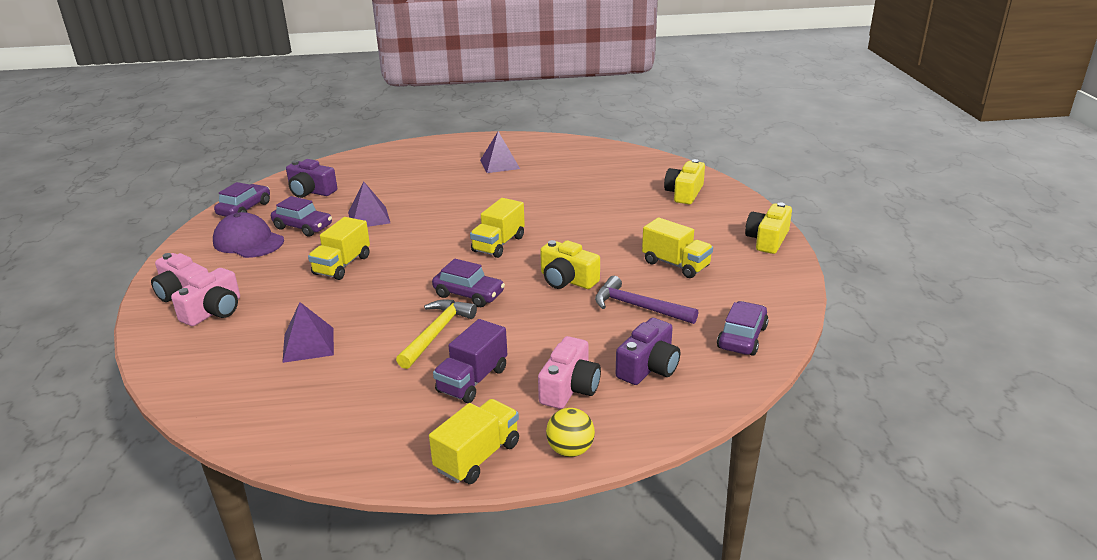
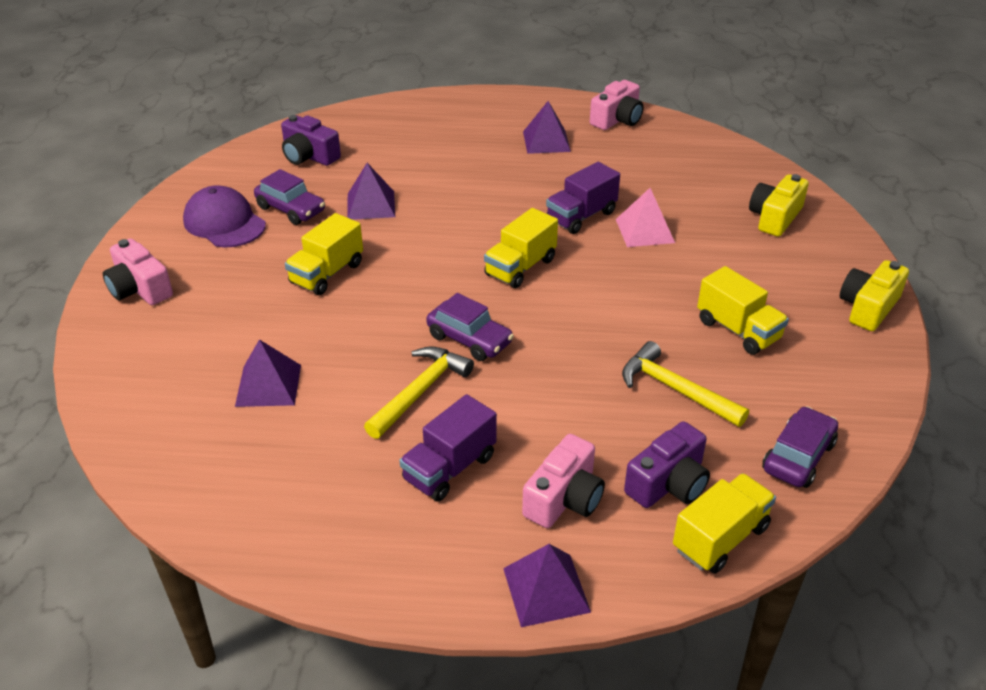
camera: 10 degrees right, 10 degrees up
pink camera [171,268,240,326] -> pink camera moved to [590,80,644,130]
purple car [214,182,270,217] -> none
yellow truck [429,399,519,484] -> yellow truck moved to [673,473,776,574]
yellow camera [540,240,600,289] -> none
yellow ball [546,408,595,457] -> purple pyramid [503,544,591,627]
purple hammer [595,276,698,324] -> yellow hammer [622,341,749,427]
none -> purple truck [546,162,620,234]
none -> pink pyramid [616,188,675,247]

